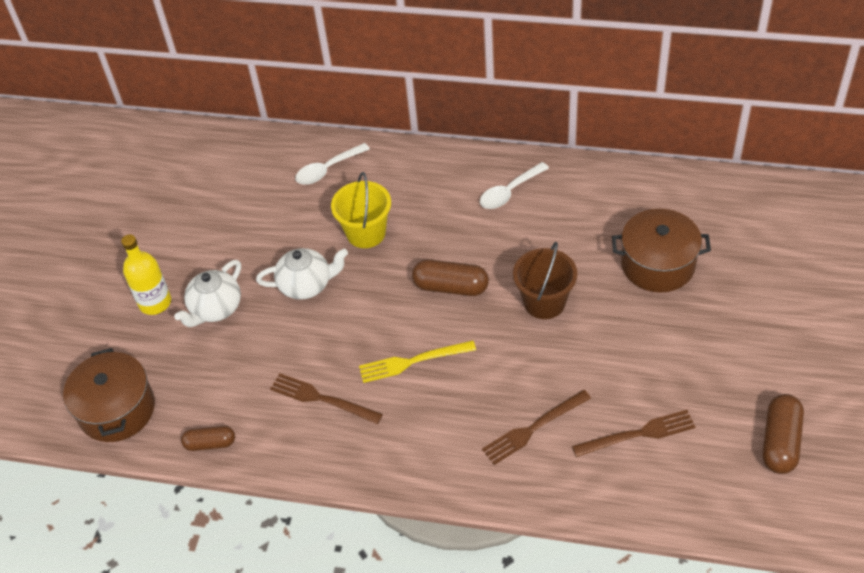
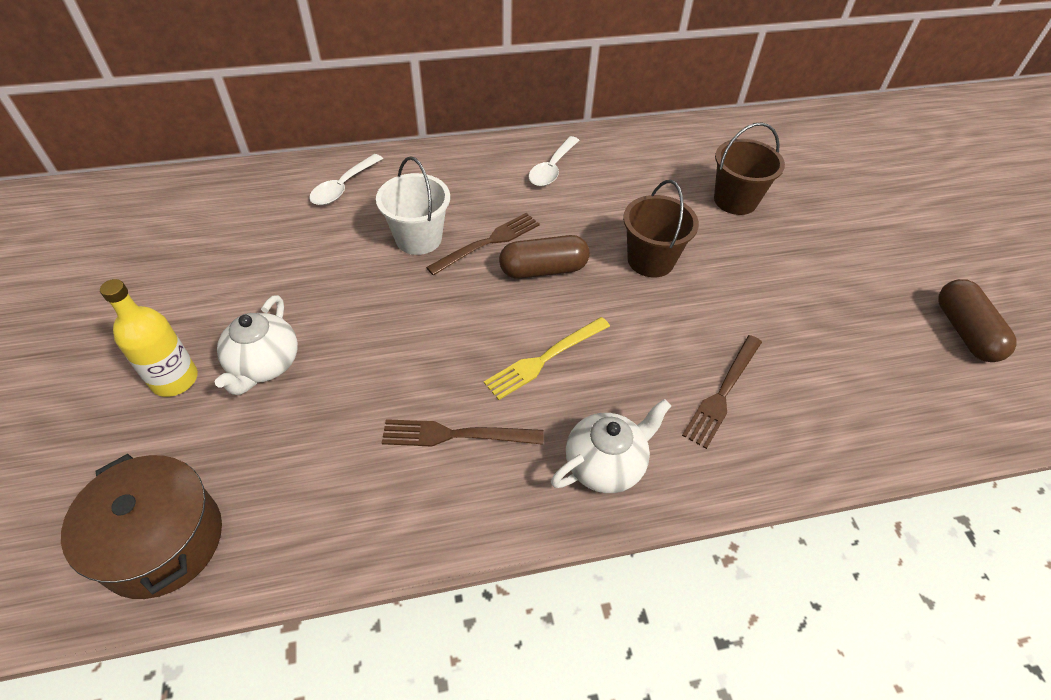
camera: 30 degrees left, 0 degrees up
brown capsule [181,426,235,451] -> none
white teapot [256,248,348,300] -> white teapot moved to [551,399,671,493]
yellow bucket [331,172,391,248] -> white bucket [376,156,450,255]
brown fork [572,410,695,457] -> brown fork moved to [426,213,540,276]
brown pot [612,209,711,292] -> brown bucket [714,122,785,215]

